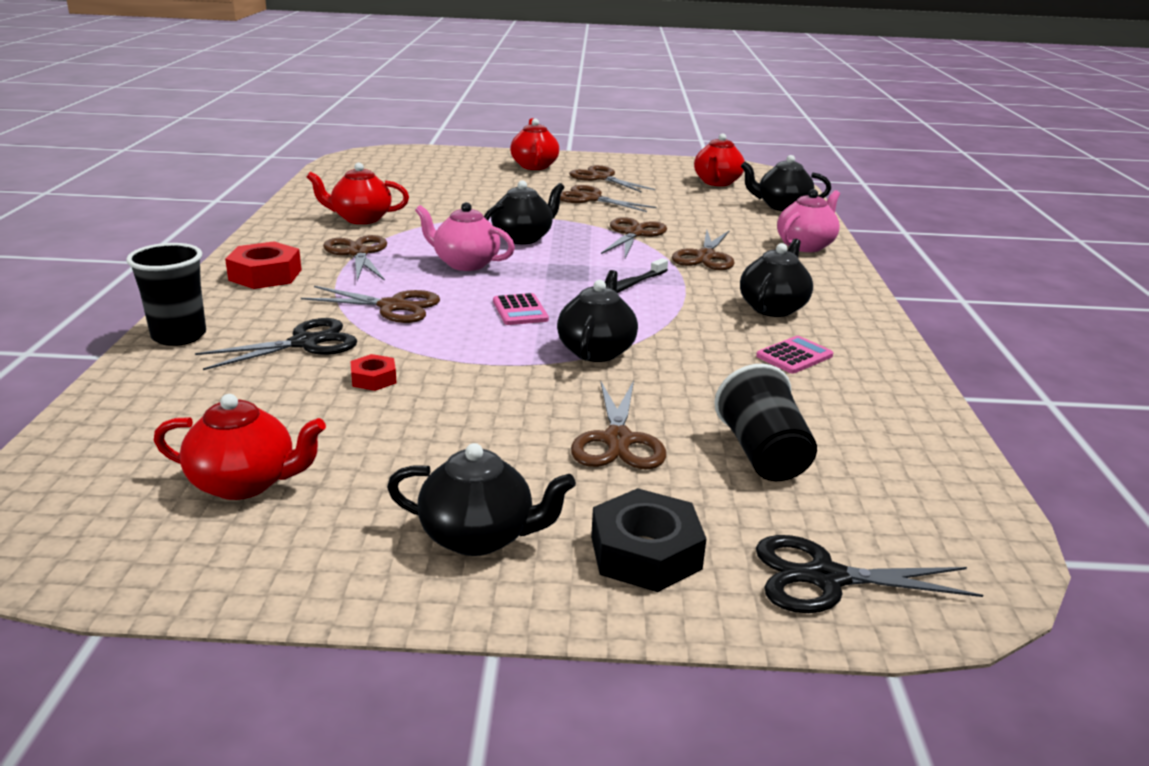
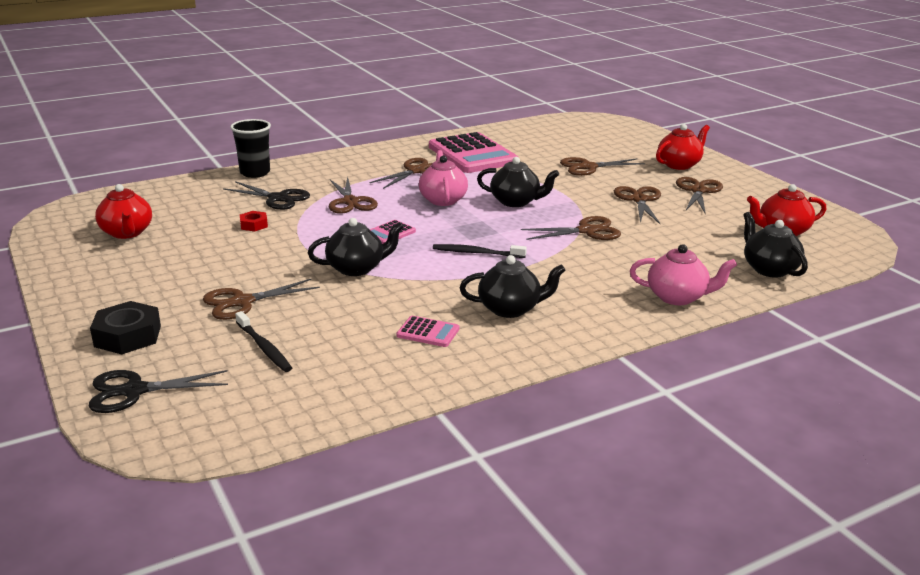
camera: 60 degrees right, 0 degrees up
red nut [225,241,302,289] -> none
red teapot [307,162,409,224] -> pink calculator [429,132,518,173]
black teapot [387,443,576,556] -> none
brown scissors [672,230,734,270] -> brown scissors moved to [560,157,645,176]
black cup [714,364,817,481] -> black toothbrush [235,311,292,372]
black scissors [756,535,983,613] -> black scissors turned 75 degrees counterclockwise [88,370,228,413]

